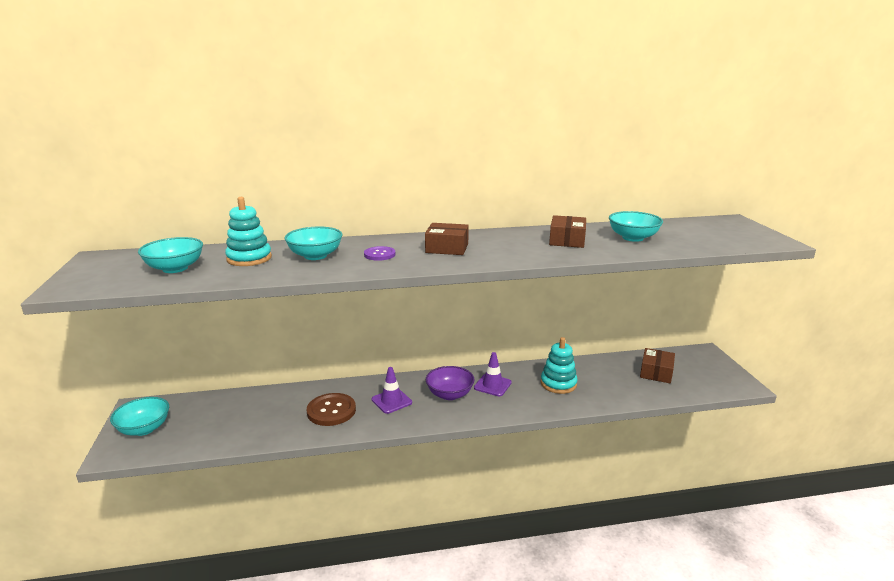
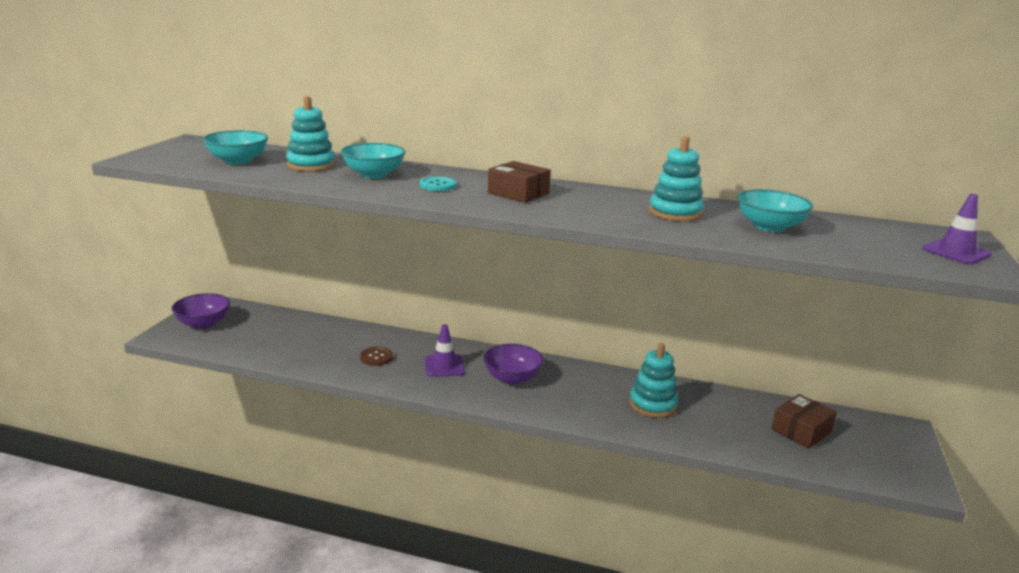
camera: 25 degrees right, 0 degrees up
turquoise bowl [110,397,169,436] -> purple bowl [172,293,230,329]
brown button [307,393,356,426] -> brown button [360,347,393,366], size x0.59
purple button [364,246,395,261] -> turquoise button [420,177,456,191]
purple traffic cone [474,352,512,396] -> purple traffic cone moved to [922,194,992,265]
brown box [549,215,586,248] -> turquoise stacking toy [649,136,704,222]

